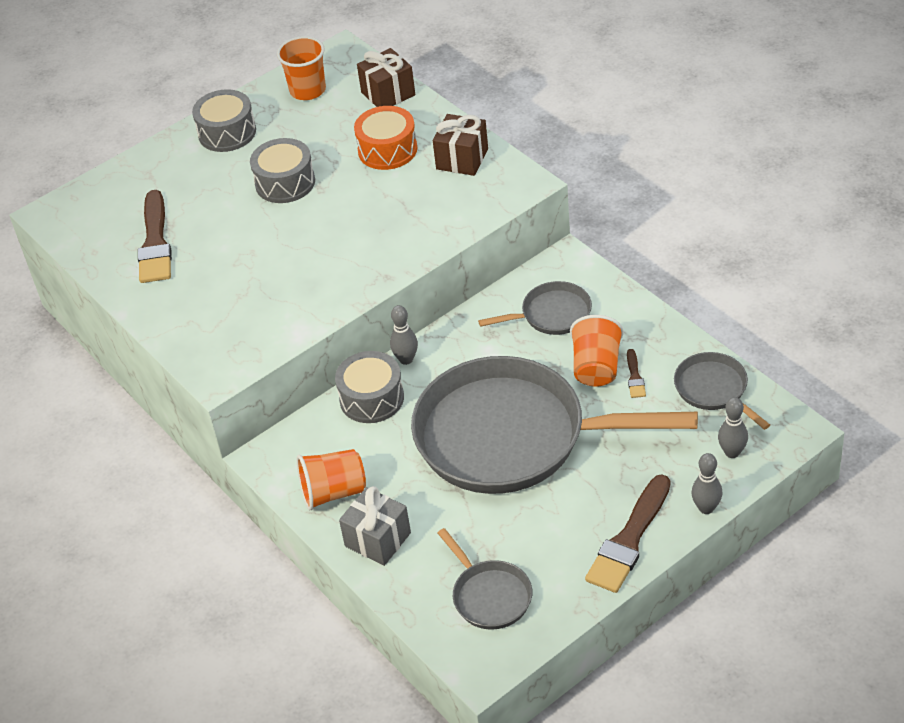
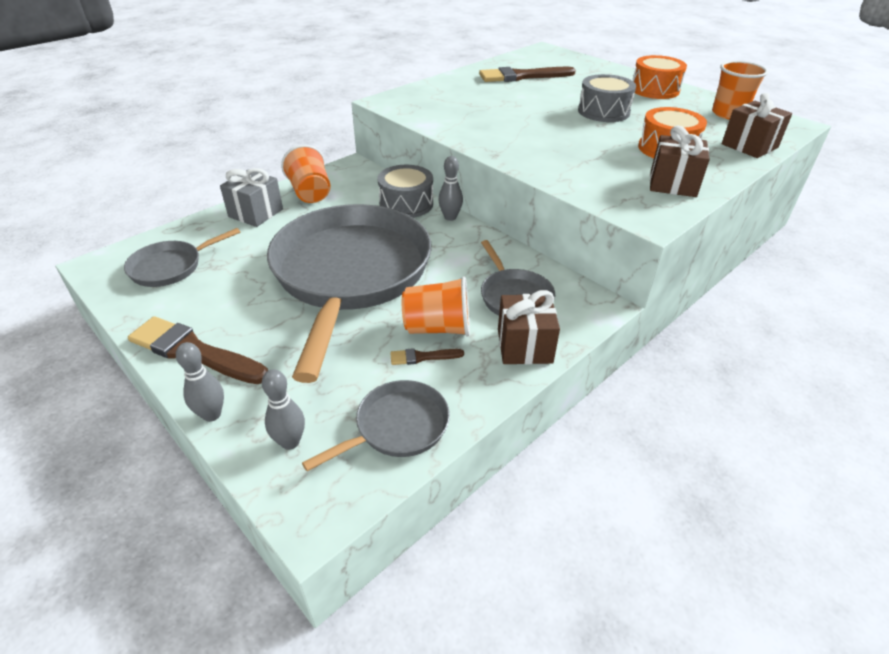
camera: 80 degrees right, 5 degrees down
grey drum [192,89,256,152] -> orange drum [632,55,687,99]
none -> brown gift [498,290,560,364]

